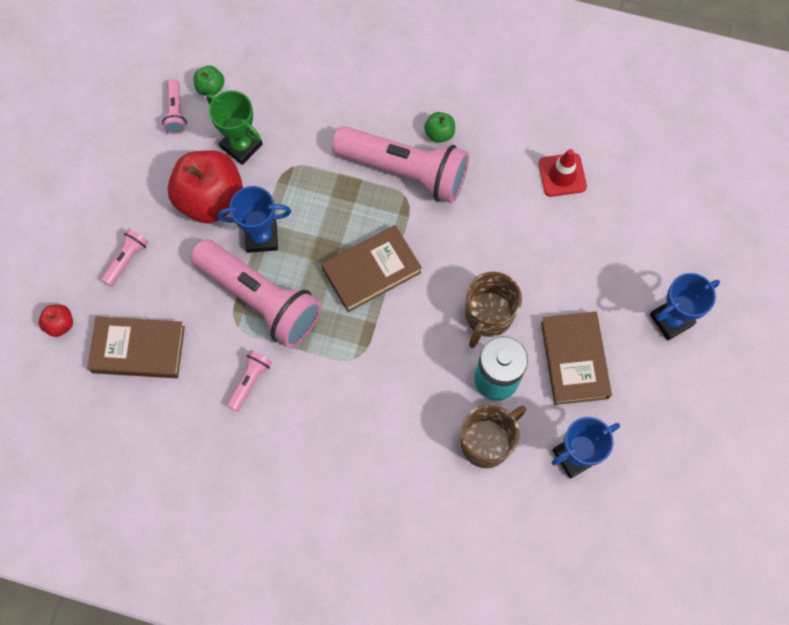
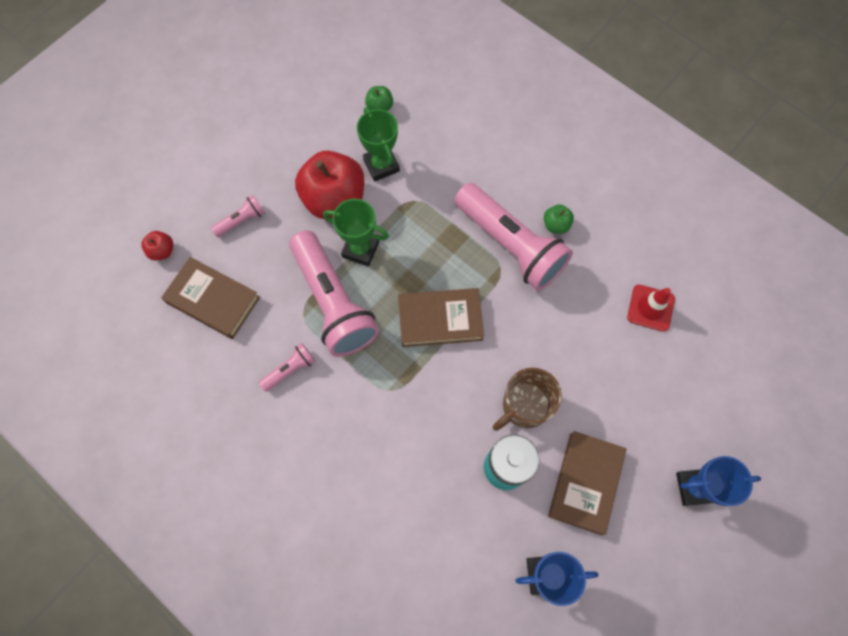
camera: 25 degrees right, 0 degrees up
pink flashlight [162,79,187,134] -> none
blue trophy [217,186,291,253] -> green trophy [323,199,389,266]
brown mug [461,404,526,468] -> none

